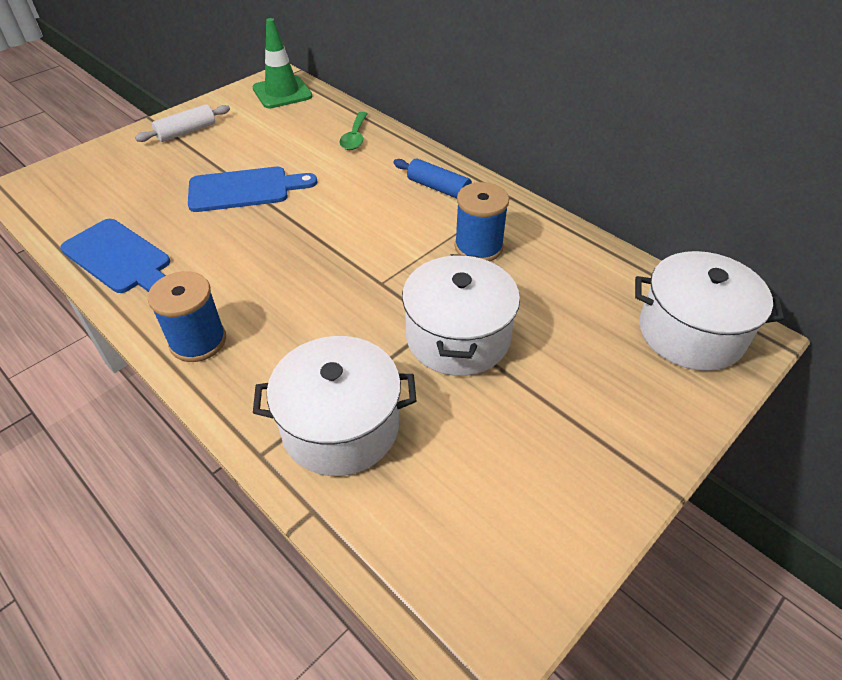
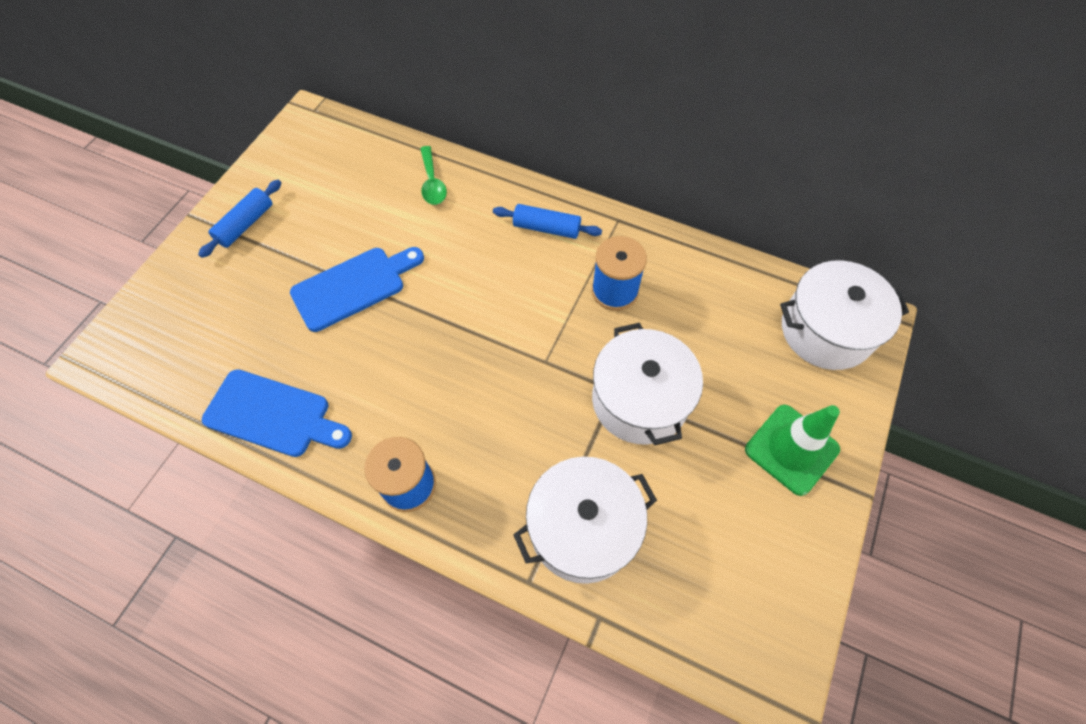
camera: 20 degrees left, 15 degrees up
white rolling pin [135,104,230,142] -> blue rolling pin [198,180,281,258]
green traffic cone [252,18,312,108] -> green traffic cone moved to [745,405,840,496]

